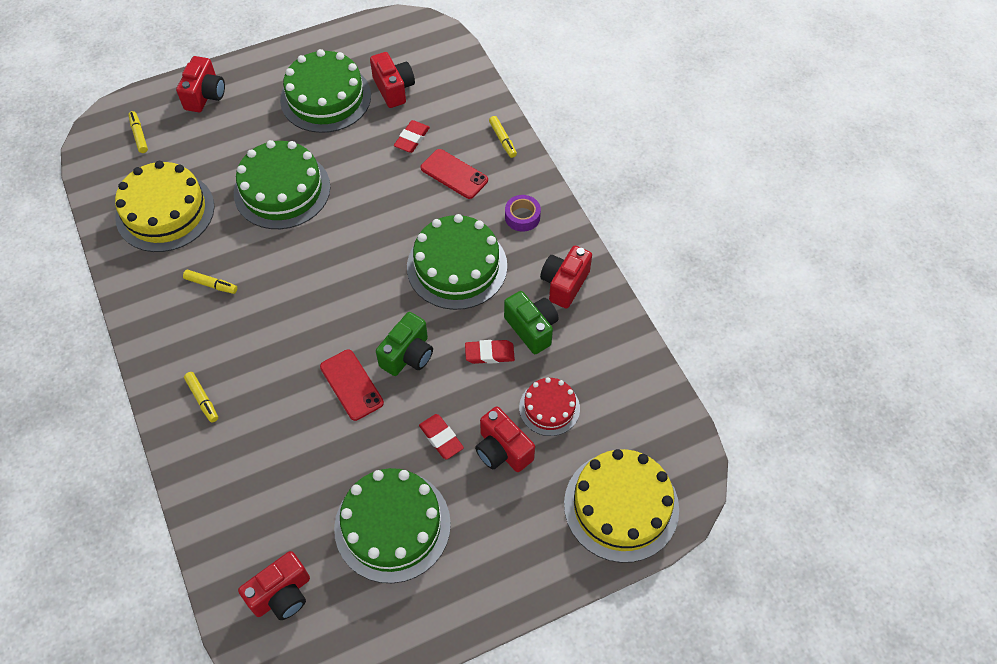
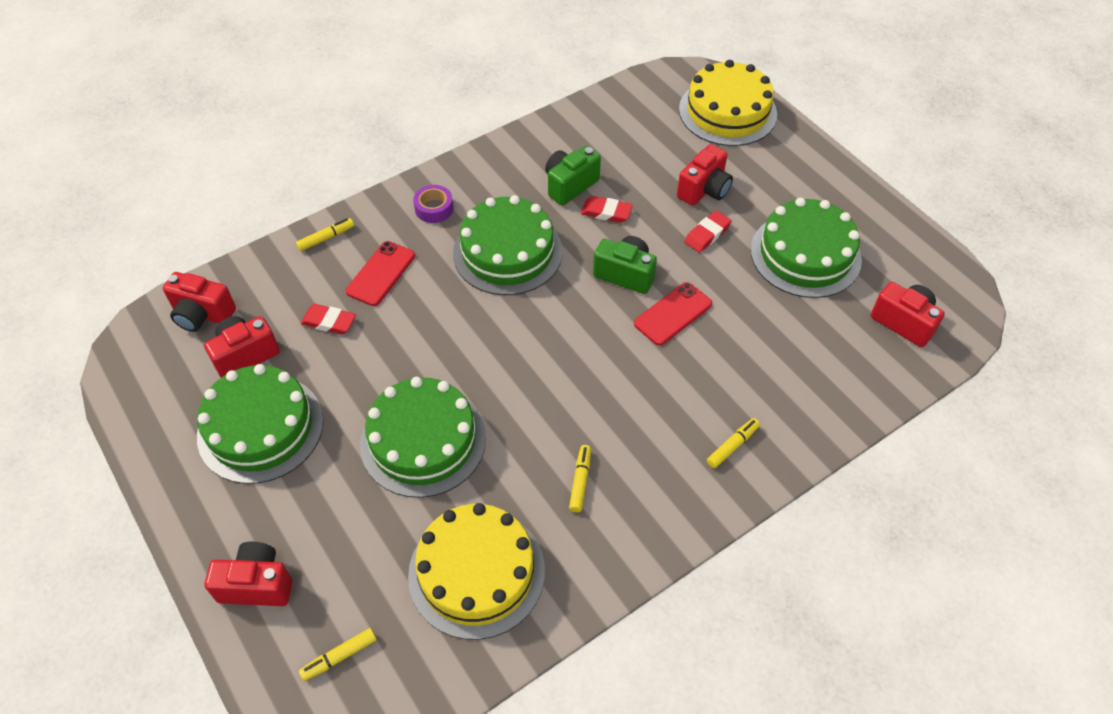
camera: 100 degrees left, 5 degrees down
red eraser [465,340,515,364] -> red eraser turned 60 degrees counterclockwise [581,196,633,223]
red cake [519,377,580,436] -> none
red camera [540,246,592,309] -> red camera moved to [163,272,236,332]

